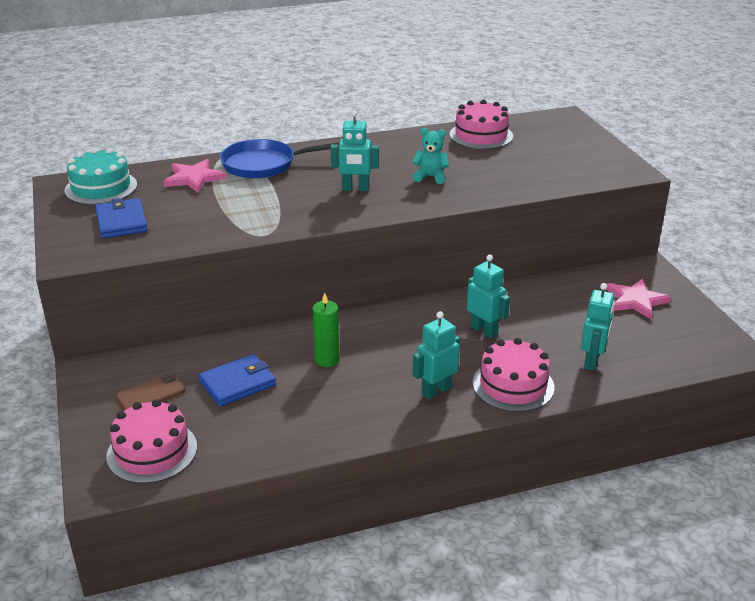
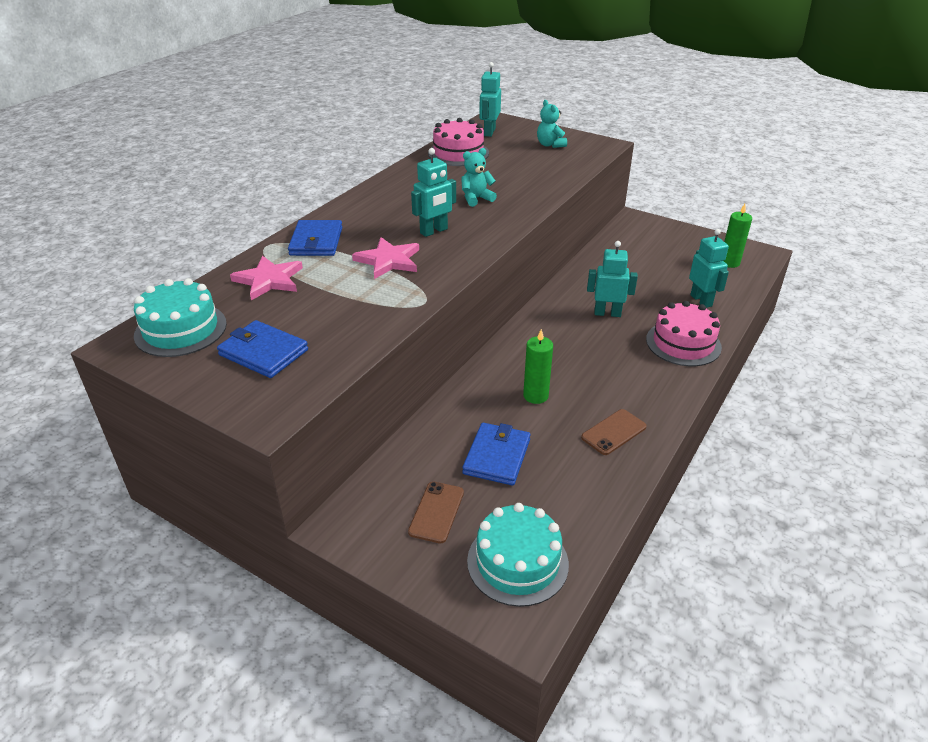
camera: 40 degrees left, 5 degrees up
pink cake [106,399,197,484] -> turquoise cake [467,503,569,607]
blue pan [220,139,340,178] -> blue wallet [288,220,342,256]
turquoise robot [413,311,460,400] -> turquoise robot moved to [479,62,501,137]
pink star [606,279,671,320] -> pink star moved to [352,237,419,279]
none -> turquoise teddy bear [537,100,567,148]
none -> brown phone [581,409,647,455]
none -> green candle [724,204,752,268]

